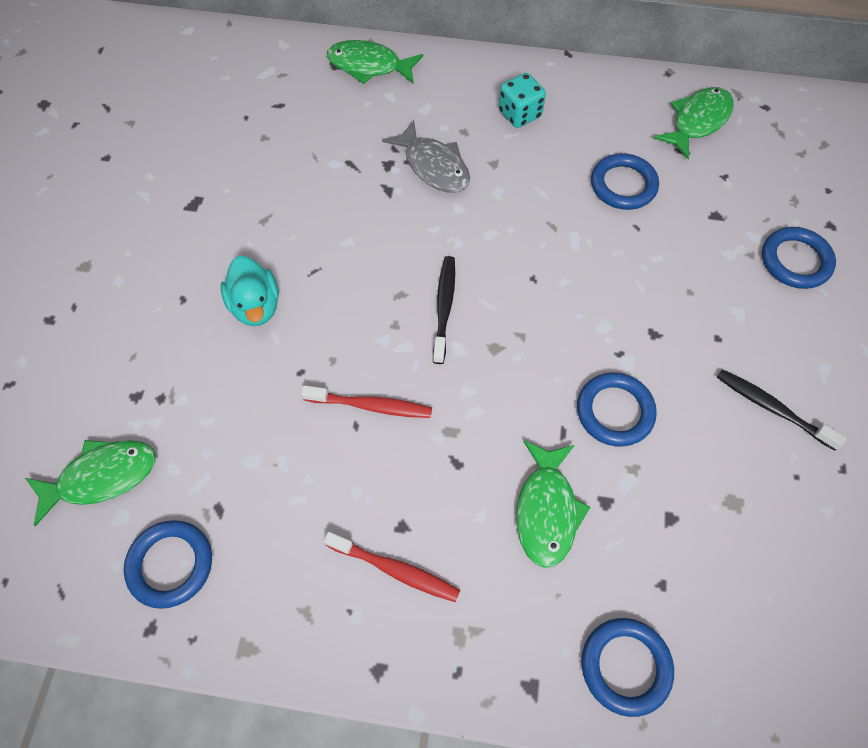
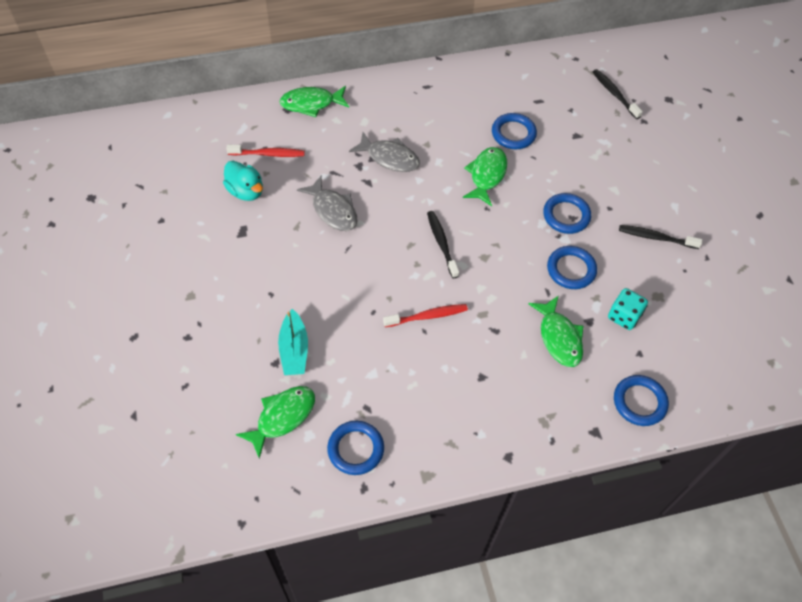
camera: 25 degrees left, 5 degrees down
turquoise duck [221,256,279,326] -> turquoise duck moved to [223,161,263,201]
red toothbrush [324,532,460,602] -> red toothbrush moved to [226,145,305,157]
turquoise dice [498,73,546,128] -> turquoise dice moved to [608,288,648,330]
green fish [653,87,734,159] -> green fish moved to [463,147,507,206]
blue ring [762,227,836,289] -> blue ring moved to [543,193,591,234]
none -> turquoise boat [278,309,308,375]
none -> grey fish [297,176,358,231]
none -> black toothbrush [593,69,643,119]

